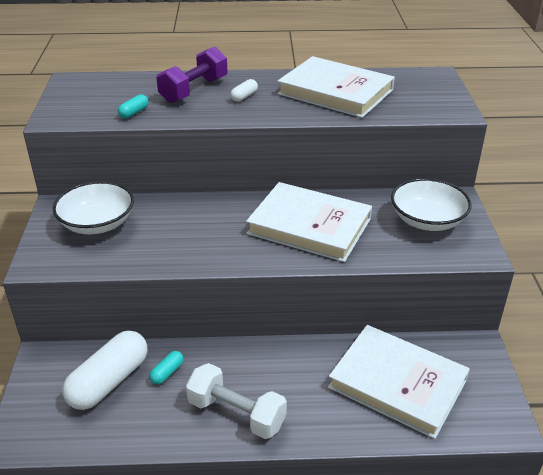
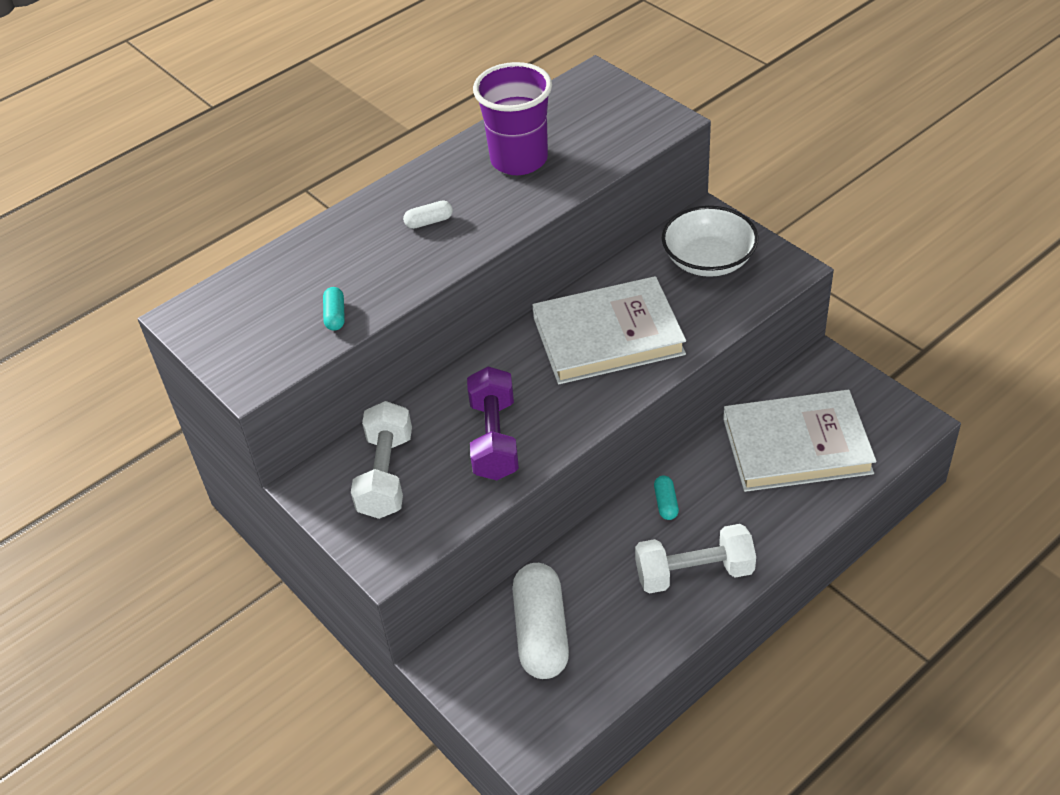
camera: 35 degrees left, 10 degrees up
white bowl [53,181,134,235] -> white dumbbell [351,401,412,519]
turquoise capsule [149,351,184,384] -> turquoise capsule moved to [654,475,679,520]
purple dumbbell [156,46,227,103] -> purple dumbbell moved to [467,366,519,480]
white capsule [230,79,258,102] -> white capsule turned 75 degrees clockwise [403,200,453,229]
white book [278,56,395,118] -> purple cup [473,62,552,175]

